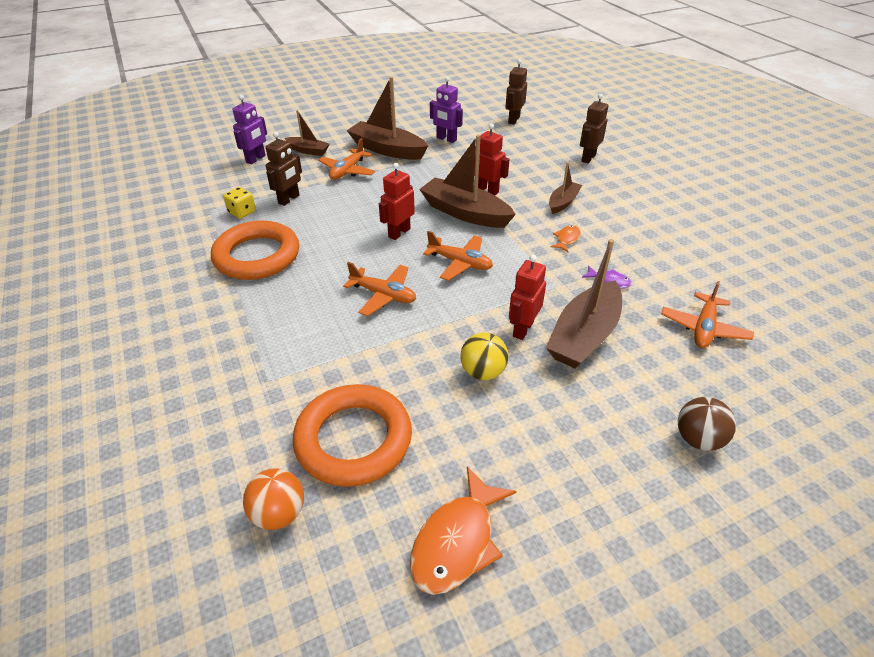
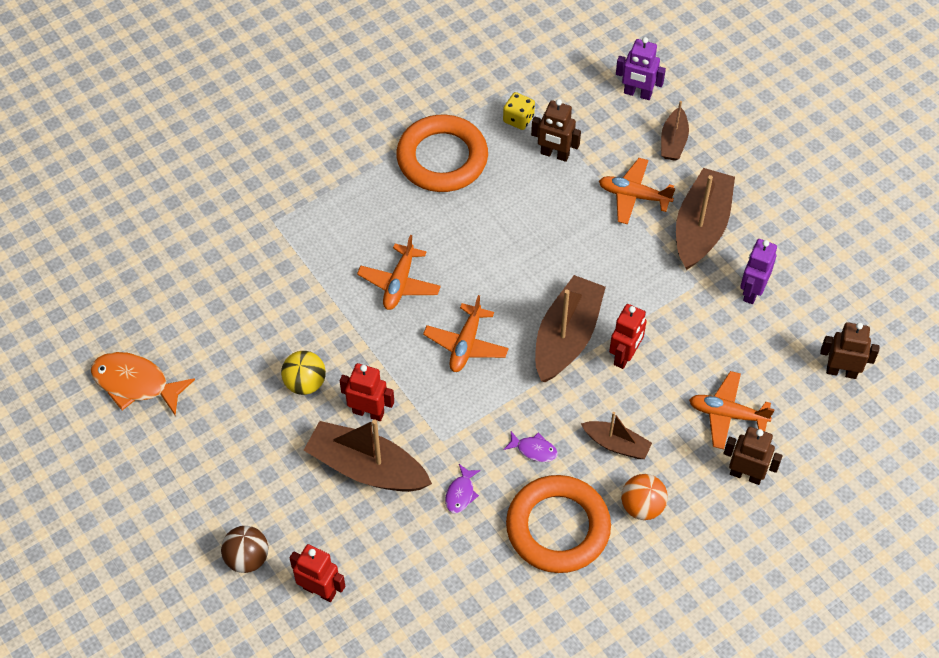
camera: 80 degrees right, 15 degrees up
orange ball [243,468,304,530] -> orange ball moved to [621,474,668,520]
orange ring [292,384,412,487] -> orange ring moved to [506,475,611,573]
red robot [379,163,415,240] -> red robot moved to [290,544,345,602]
orange fish [550,225,581,252] -> purple fish [503,431,558,462]
orange plane [661,281,754,348] -> orange plane moved to [689,371,775,449]

